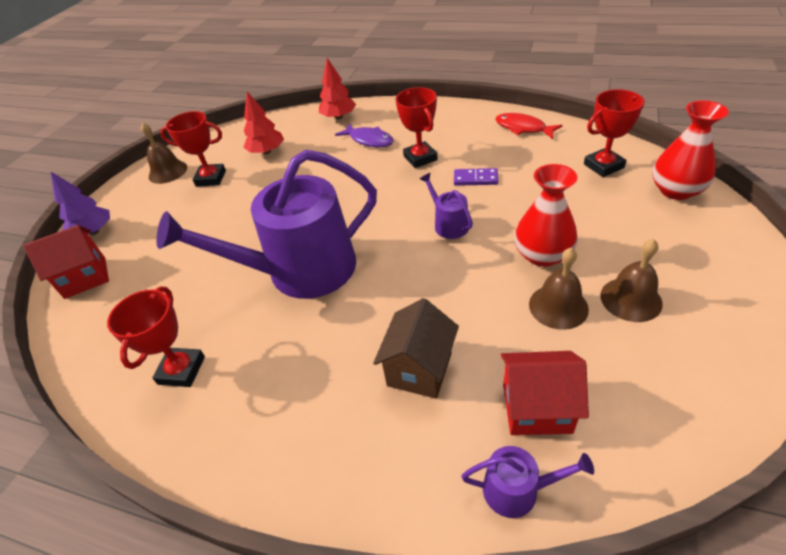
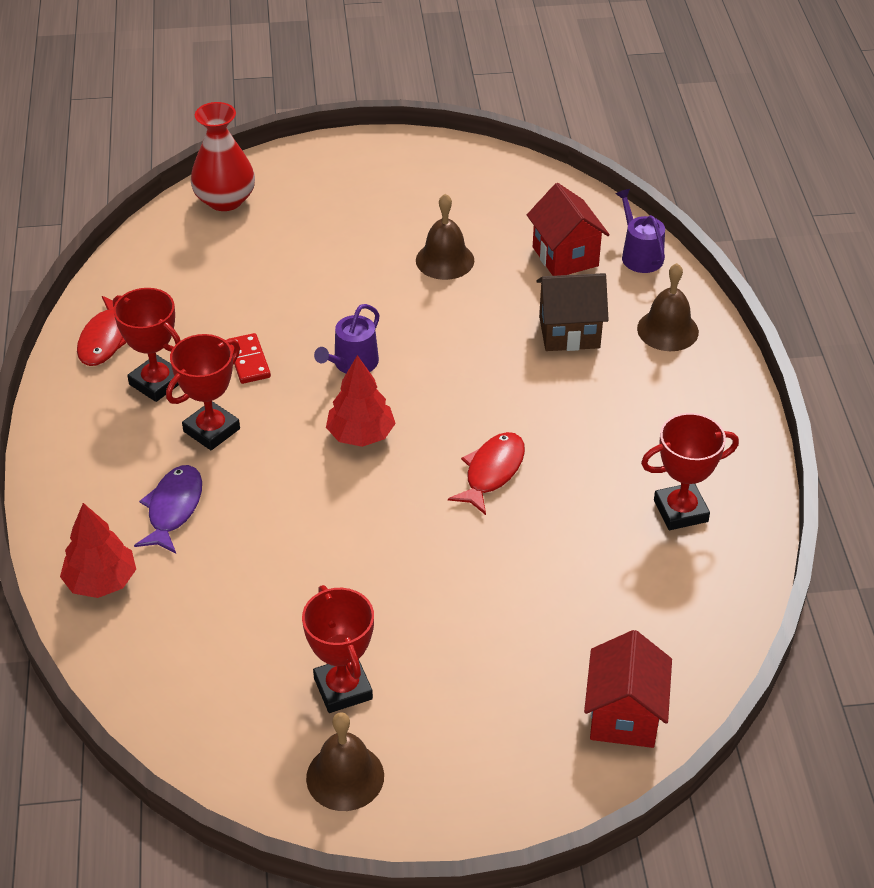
camera: 120 degrees left, 0 degrees up
red house [24,225,109,299] -> red house turned 60 degrees clockwise [584,630,672,748]
purple tree [50,171,110,235] -> none
purple watering can [156,150,377,299] -> red fish [448,432,525,515]
red tree [243,92,284,154] -> red tree moved to [326,355,396,447]
purple domino [454,168,498,186] -> red domino [227,333,271,384]
red vase [515,164,578,267] -> none
red trophy [584,89,644,177] -> red trophy moved to [113,288,181,402]
brown bell [600,239,663,322] -> brown bell moved to [637,263,699,351]

